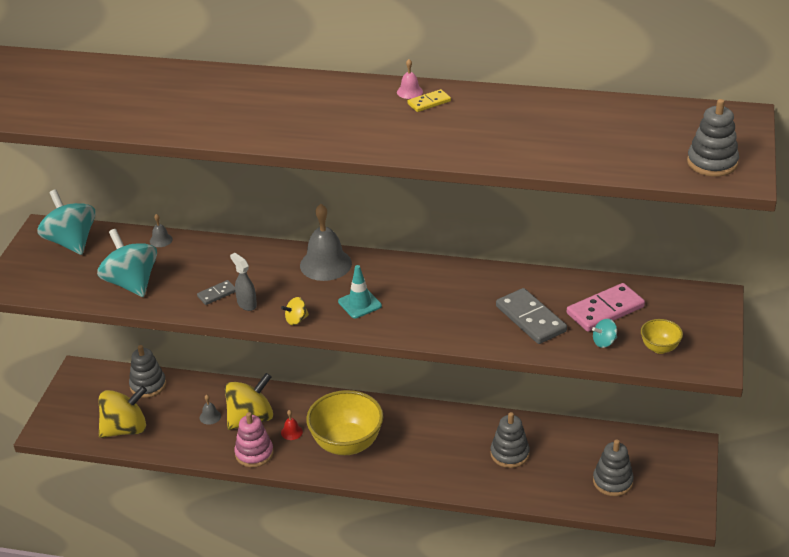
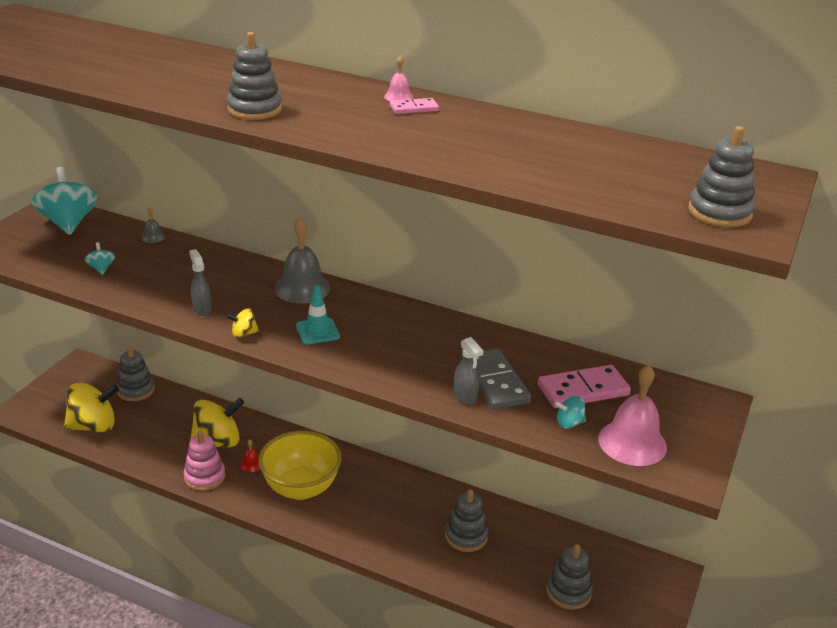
camera: 10 degrees right, 5 degrees down
turquoise spinning top [97,229,157,297] -> turquoise spinning top [85,242,115,275], size x0.44
grey domino [197,280,235,305] -> none
grey bell [200,395,221,425] -> none
yellow domino [407,89,451,112] -> pink domino [390,98,439,114]
yellow bowl [641,319,683,354] -> pink bell [598,365,667,466]
none -> grey stacking toy [227,32,282,120]
none -> grey spray bottle [454,337,484,405]

